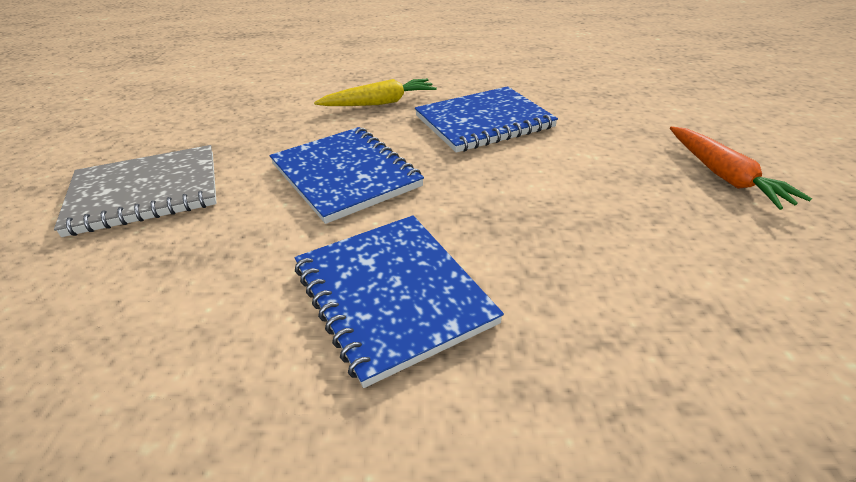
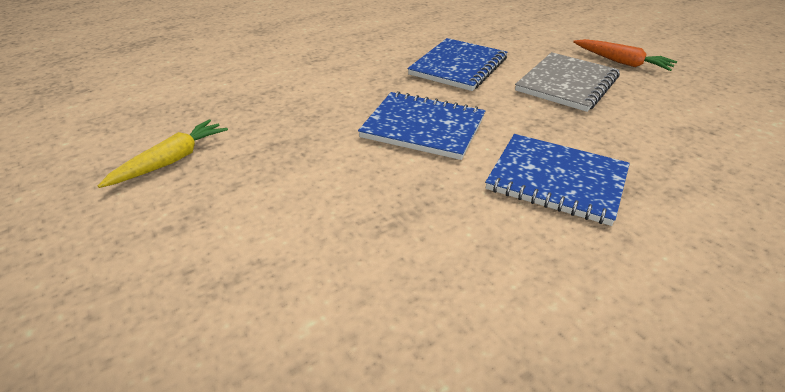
camera: 35 degrees left, 0 degrees up
grey notebook [54,145,217,237] -> grey notebook moved to [515,52,620,112]
yellow carrot [314,79,437,106] -> yellow carrot moved to [98,119,228,188]

